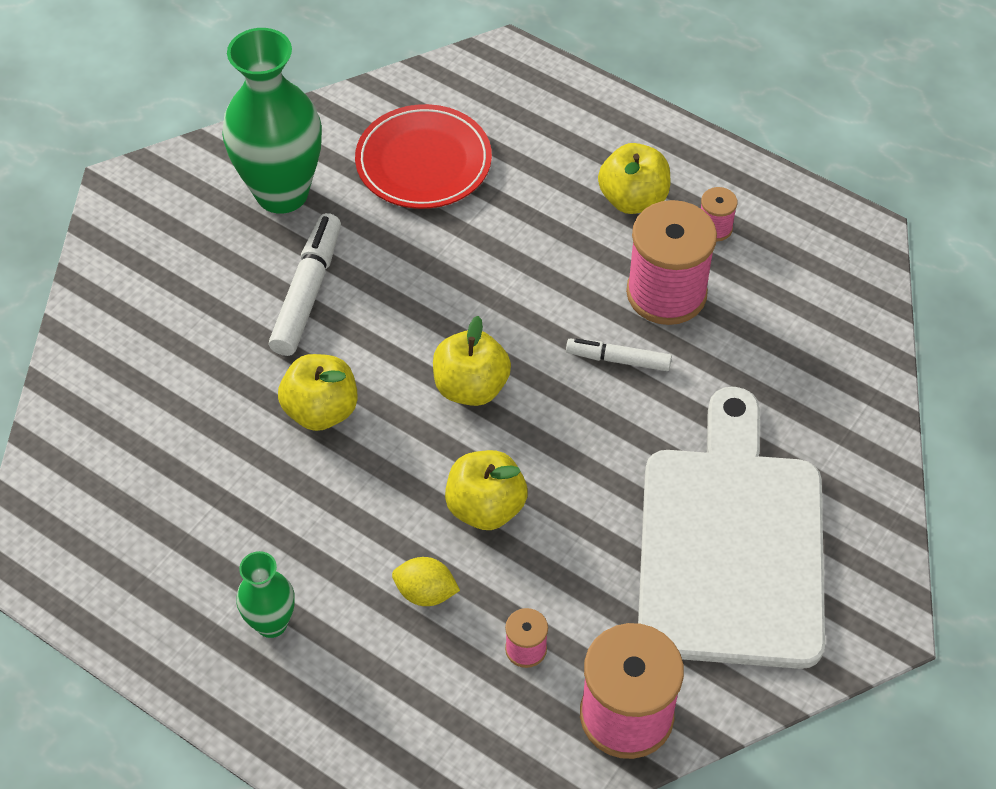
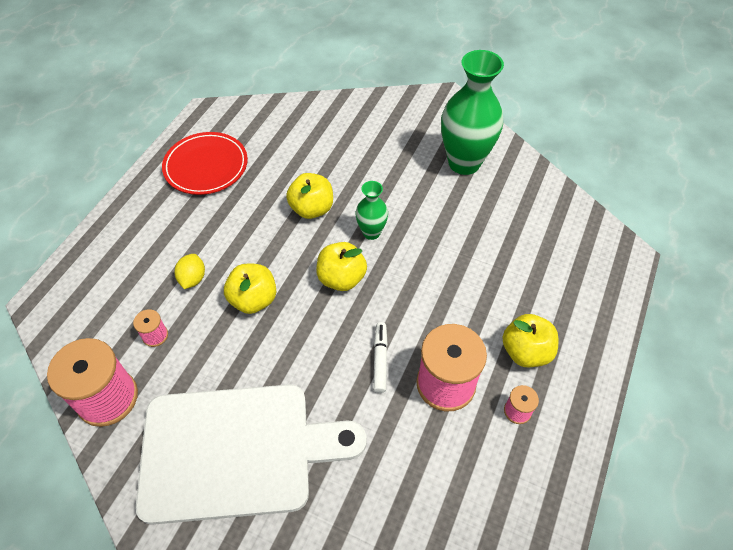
camera: 80 degrees right, 0 degrees up
green vase [236,551,295,638] -> green vase moved to [356,181,388,240]
white marker [269,213,341,356] -> none
red plate [355,104,492,209] -> red plate moved to [162,132,248,195]

